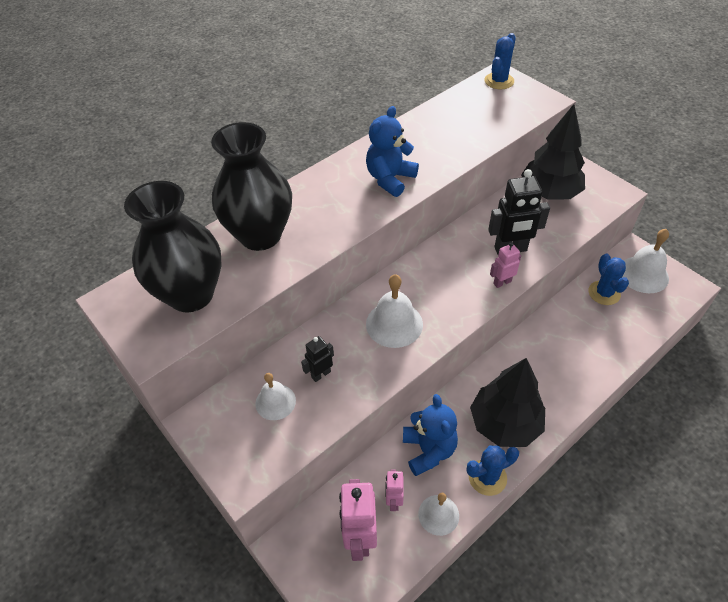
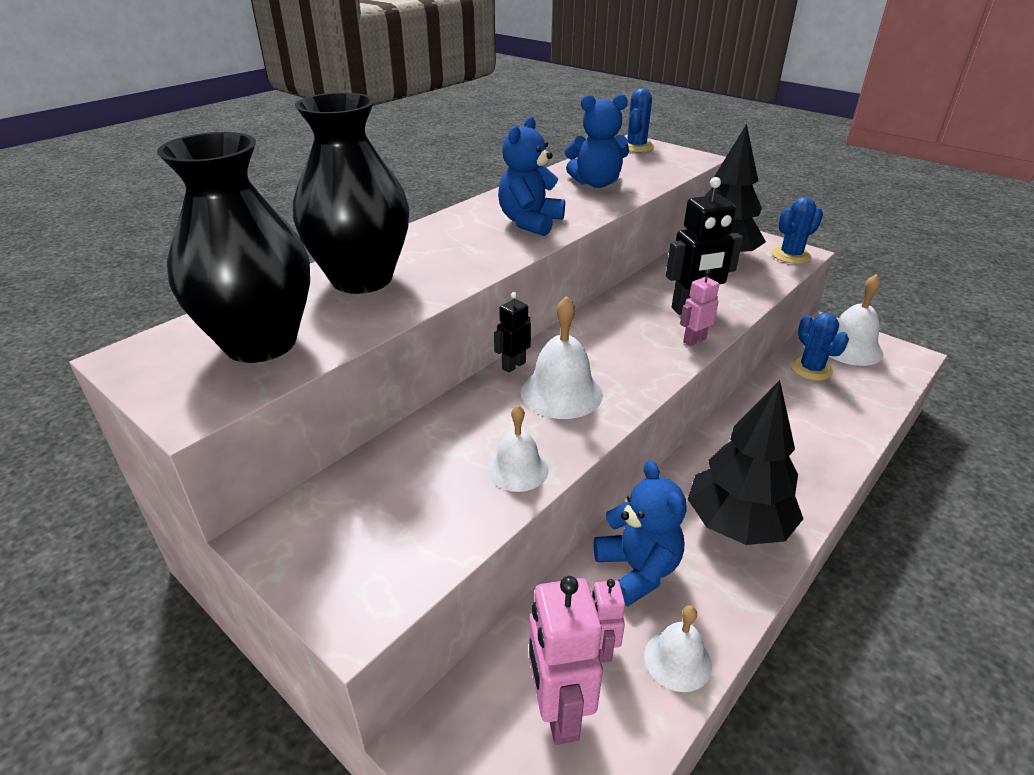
camera: 10 degrees left, 15 degrees down
white bell [255,373,296,420] -> white bell moved to [487,405,549,492]
black robot [301,336,334,382] -> black robot moved to [494,292,531,373]
blue cactus [466,445,519,496] -> blue cactus moved to [772,197,823,264]
none -> blue teddy bear [565,94,629,188]

